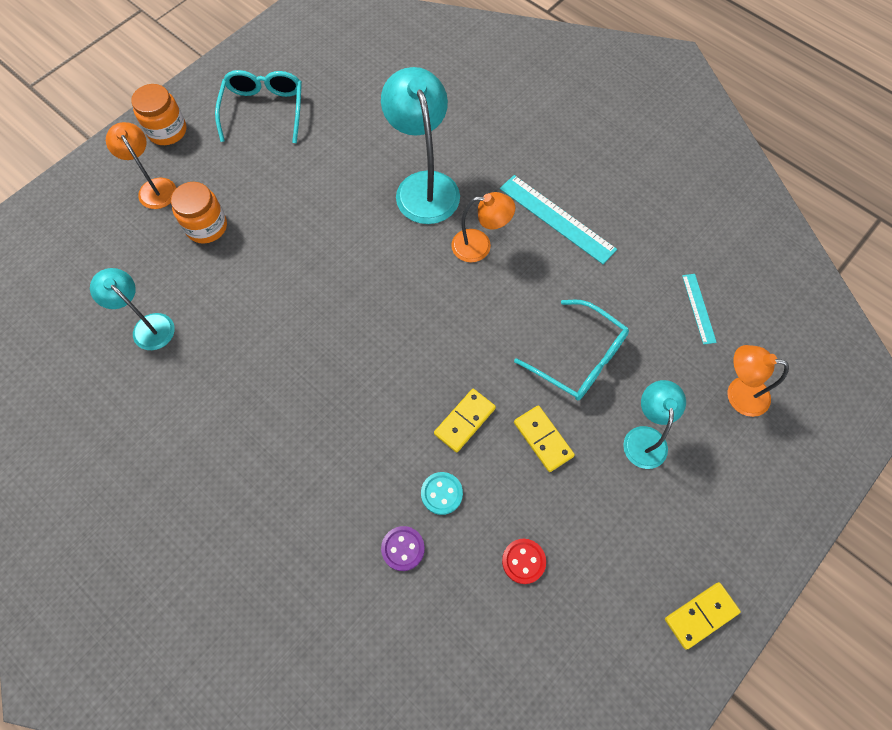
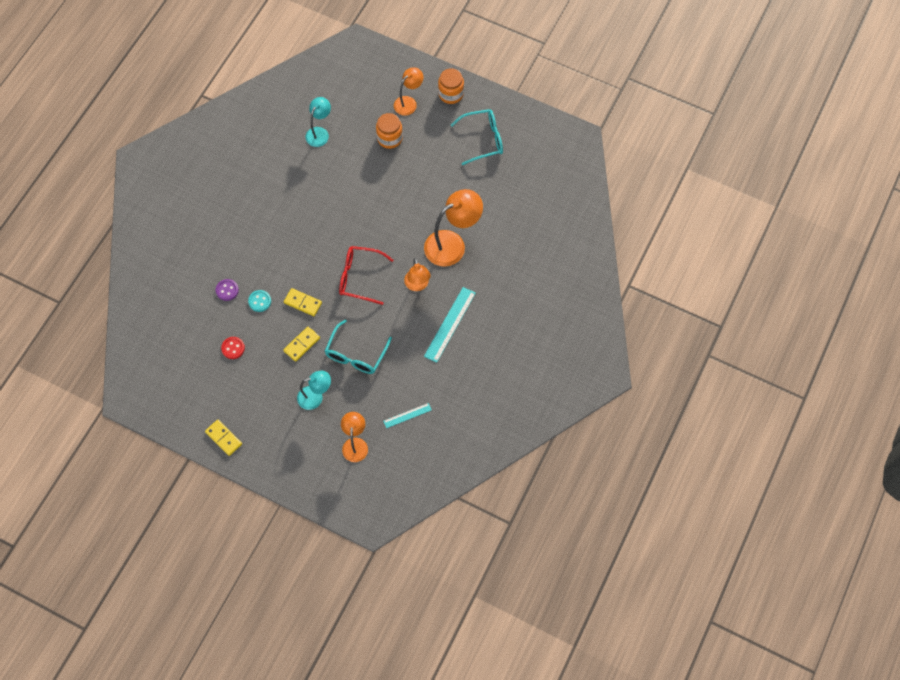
camera: 75 degrees right, 0 degrees up
turquoise lamp [381,67,460,224] -> orange lamp [424,189,483,267]
none -> red glasses [339,246,393,305]

